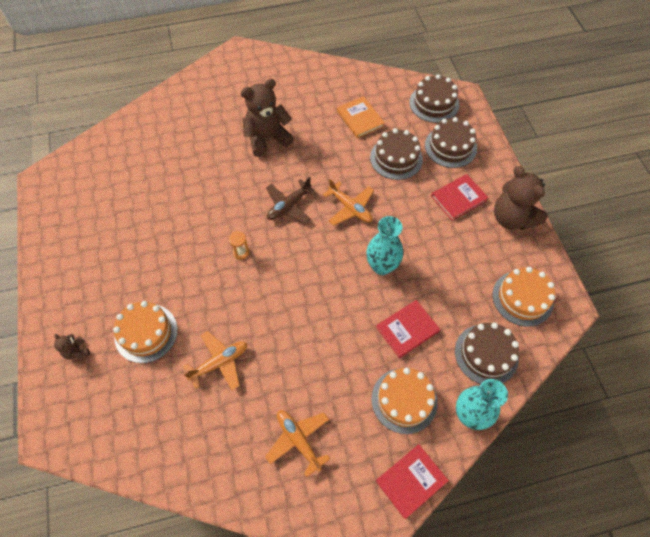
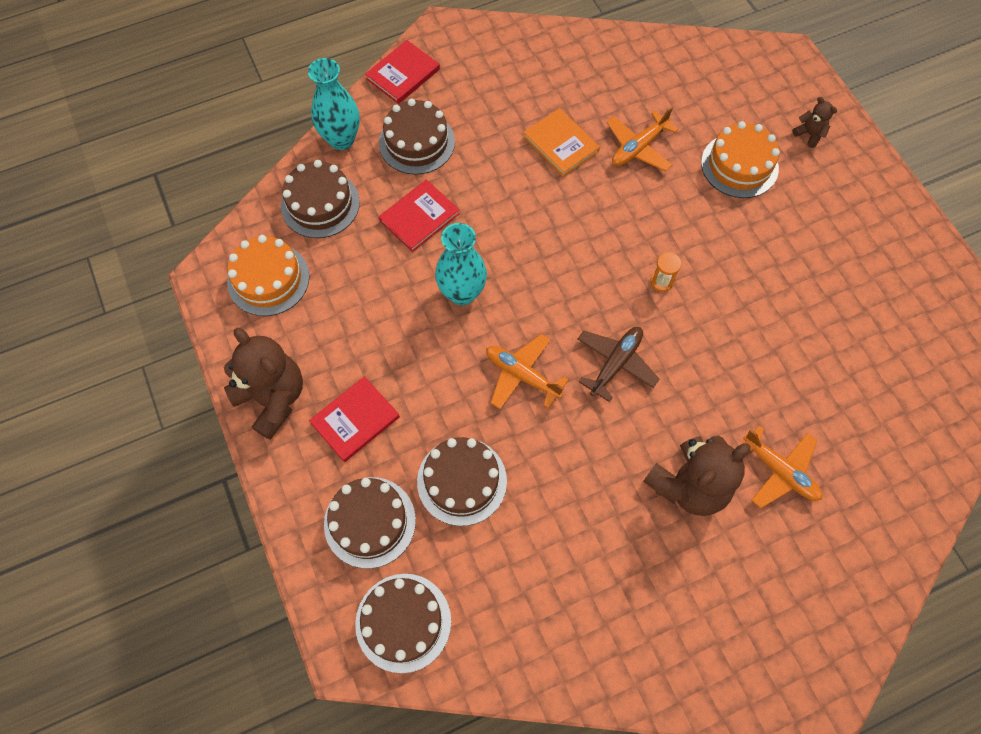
camera: 170 degrees right, 5 degrees up
orange plane [265,410,331,477] -> orange plane moved to [743,426,822,508]
orange book [337,96,385,139] -> orange book moved to [523,108,600,177]
orange cake [372,368,438,434] -> brown cake [379,99,455,175]

